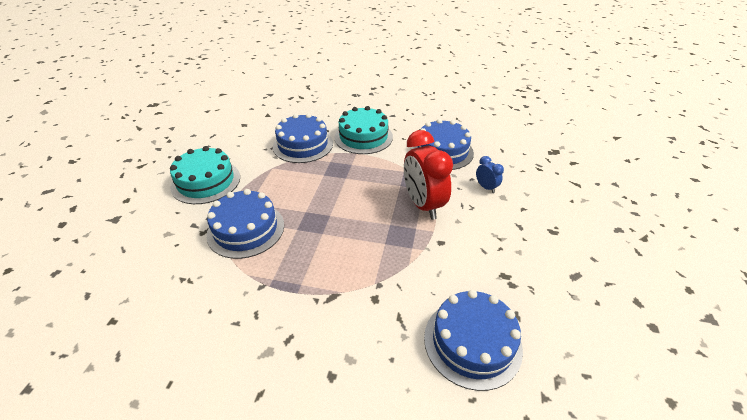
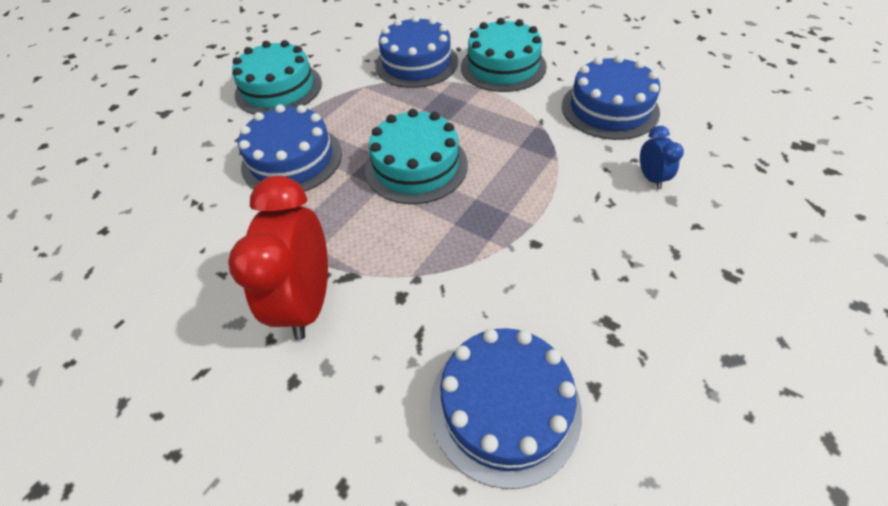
camera: 25 degrees right, 10 degrees up
red clock [404,130,453,220] -> red clock moved to [228,176,328,340]
none -> turquoise cake [365,109,468,204]

